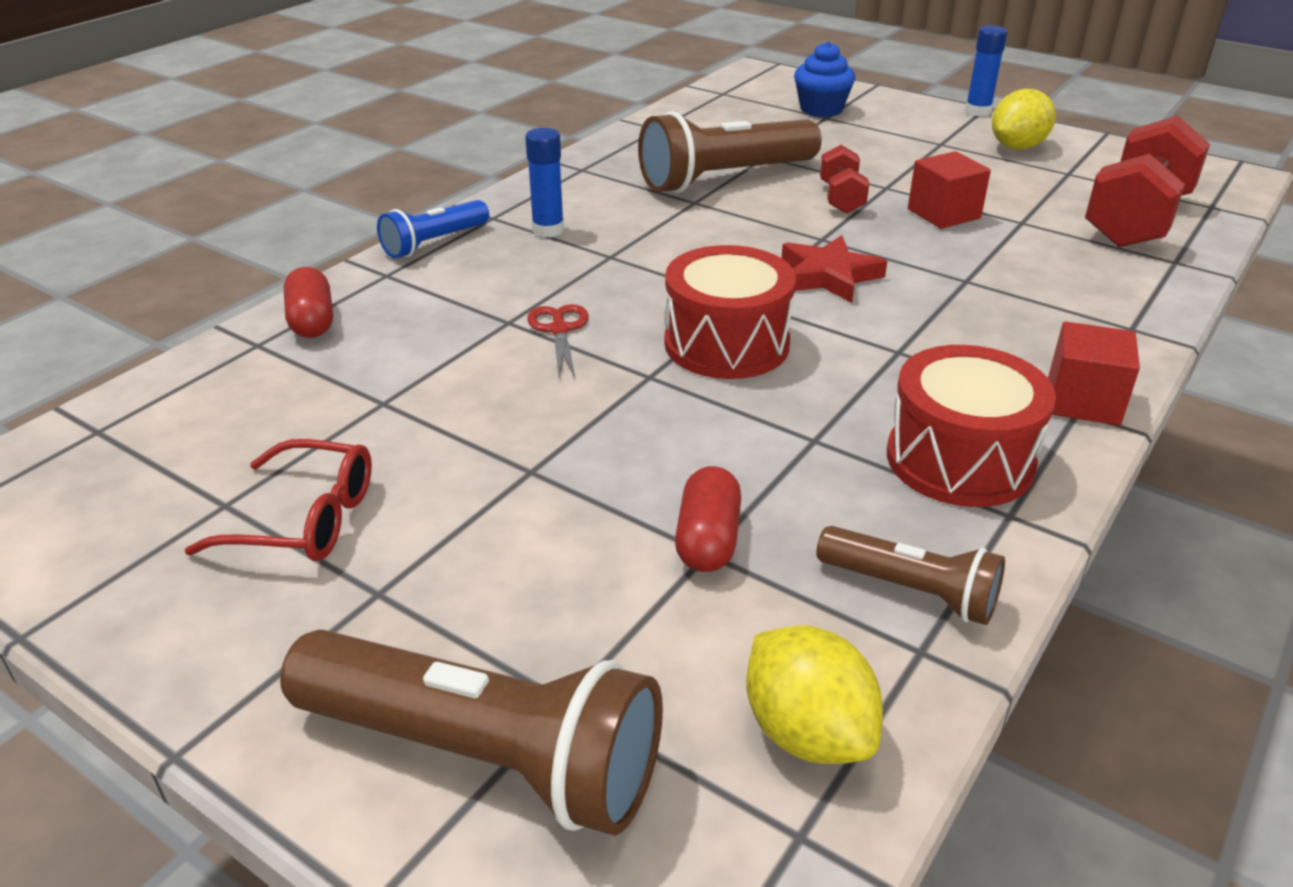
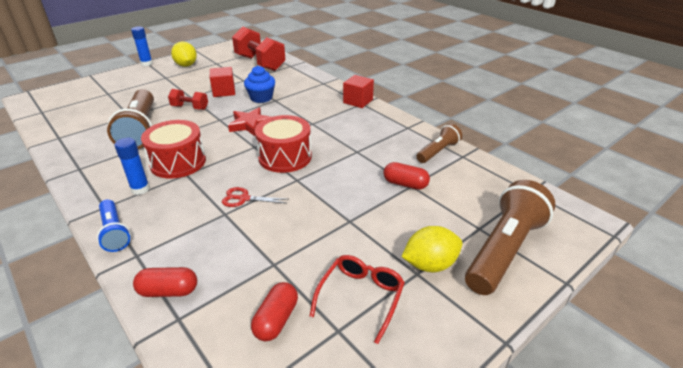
camera: 75 degrees left, 0 degrees up
yellow lemon [746,625,883,764] -> yellow lemon moved to [401,226,462,272]
blue cupcake [794,41,855,117] -> blue cupcake moved to [244,66,275,103]
red drum [887,345,1056,507] -> red drum moved to [141,120,206,179]
none -> red capsule [251,282,298,341]

